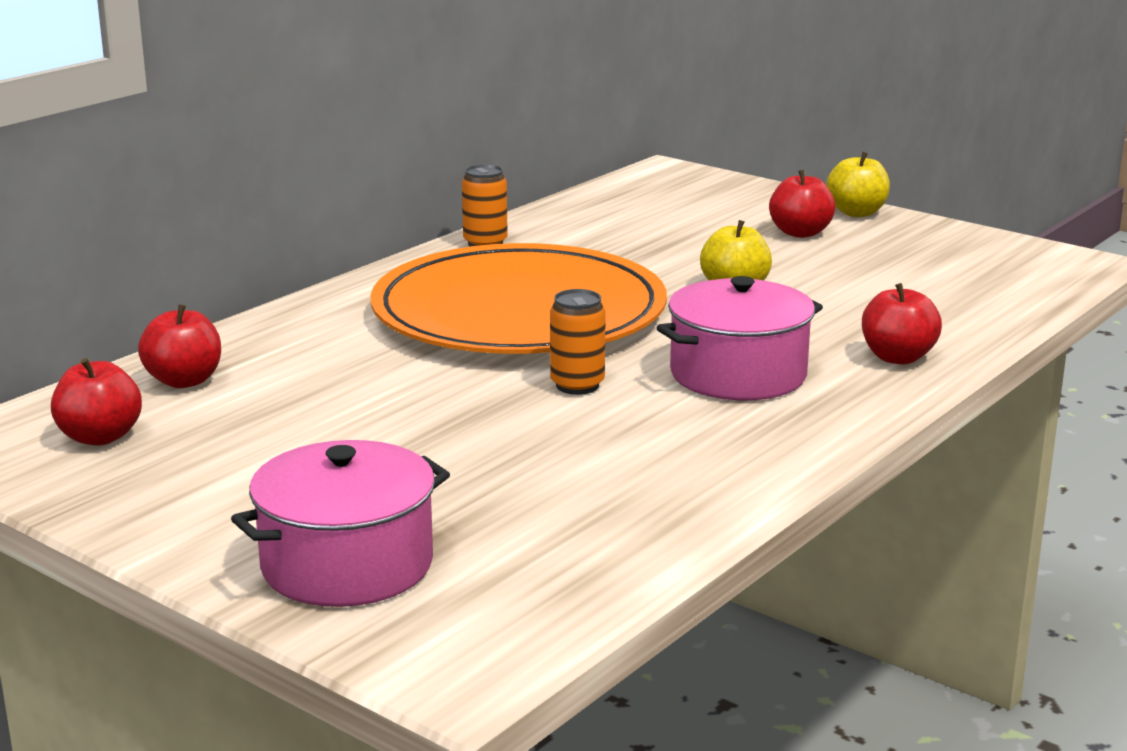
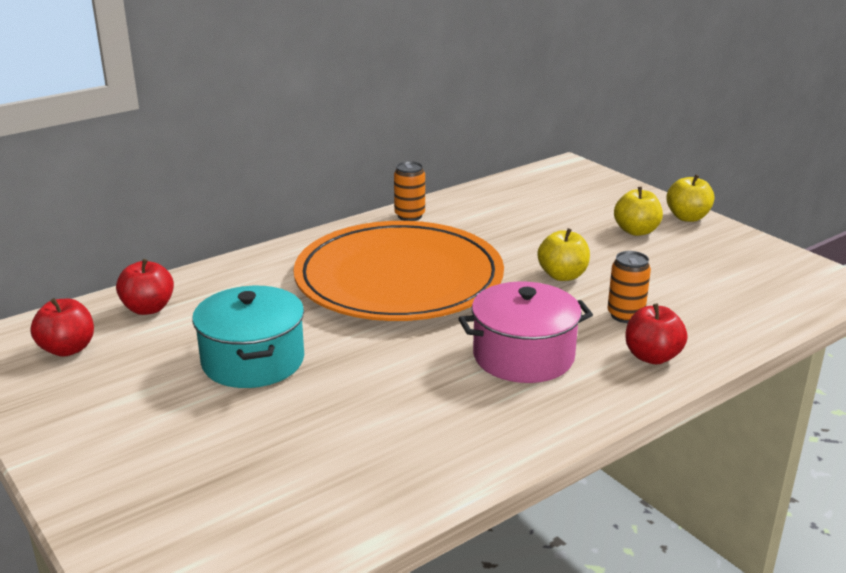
camera: 15 degrees right, 5 degrees up
pink pot [231,440,450,607] -> none
orange can [550,289,606,395] -> orange can moved to [607,251,651,323]
red apple [769,170,835,238] -> yellow apple [614,187,663,236]
none -> turquoise pot [192,286,304,388]

